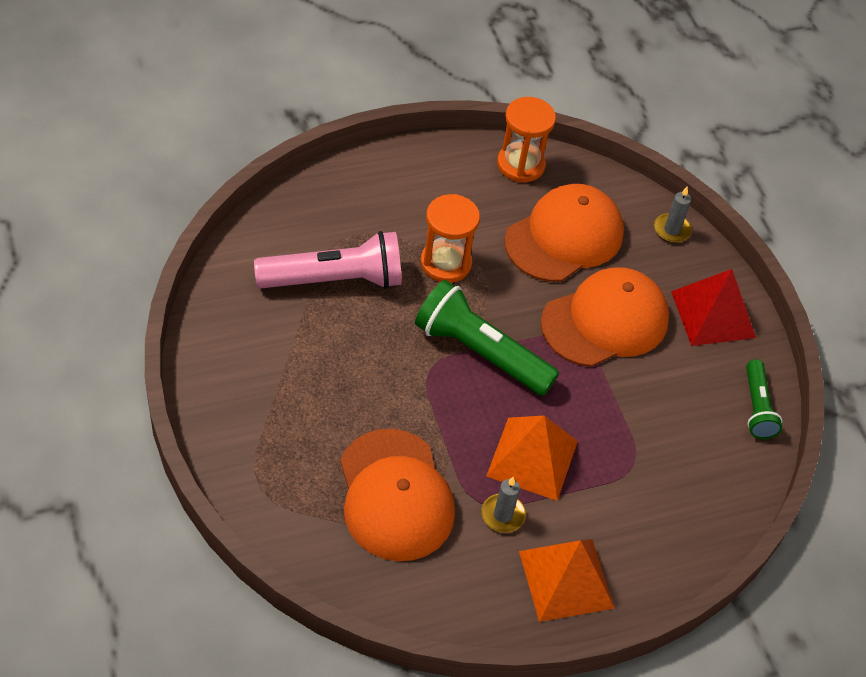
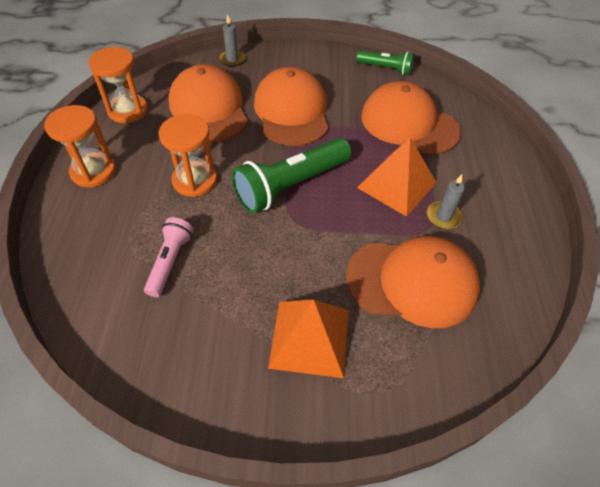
camera: 65 degrees left, 0 degrees up
pink flashlight [254,231,402,289] -> pink flashlight [144,217,194,297], size x0.57
orange pyramid [519,539,615,622] -> orange pyramid moved to [268,300,349,378]
red pyramid [671,269,756,346] -> none
none -> orange hourglass [44,105,116,188]
none -> orange cap [361,81,461,154]

